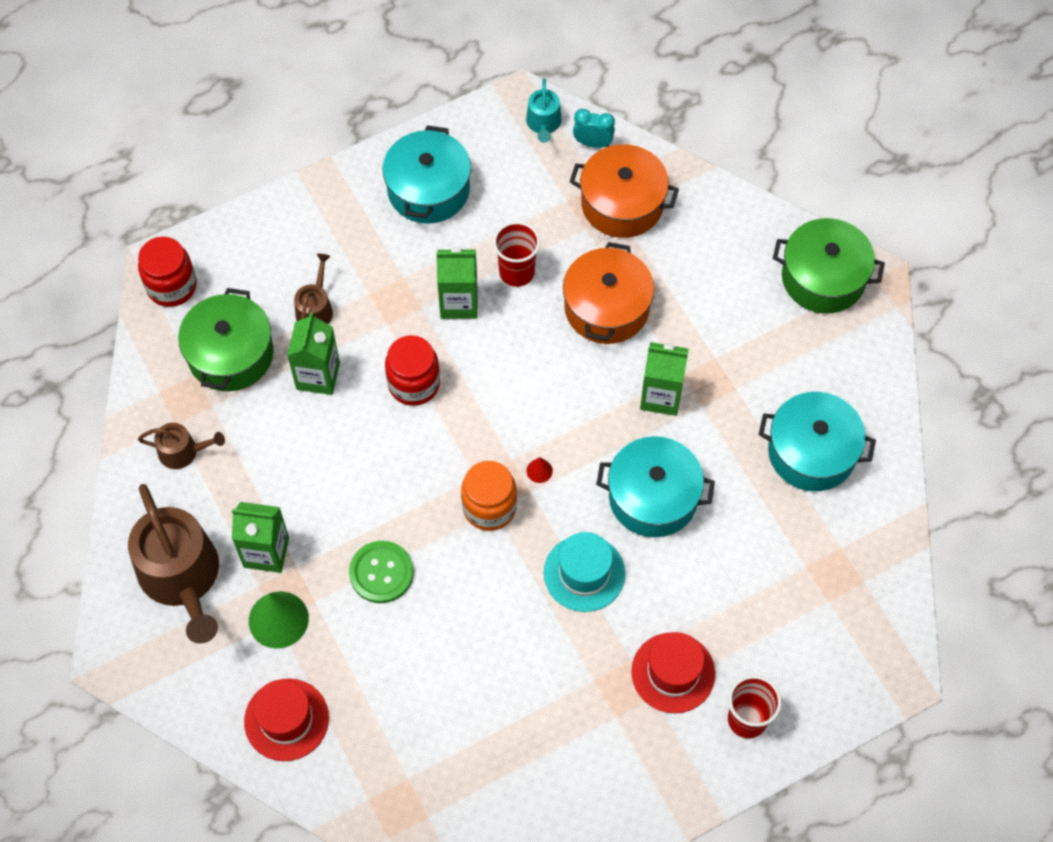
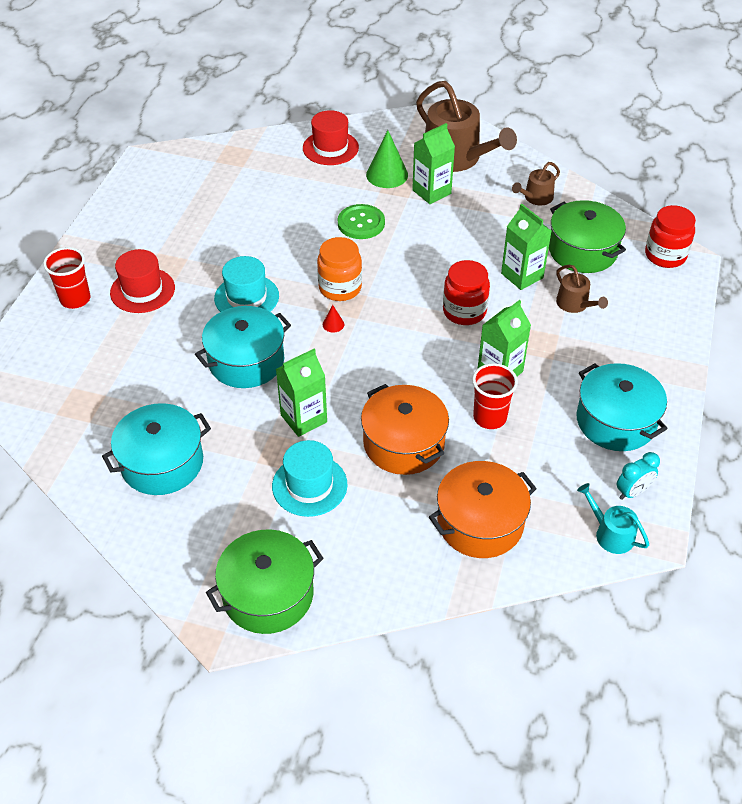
camera: 135 degrees right, 15 degrees down
brown watering can [128,484,219,644] -> brown watering can turned 150 degrees counterclockwise [416,81,517,172]
turquoise clock [573,109,615,148] -> turquoise clock moved to [617,452,660,500]
none -> turquoise hat [272,440,347,517]

